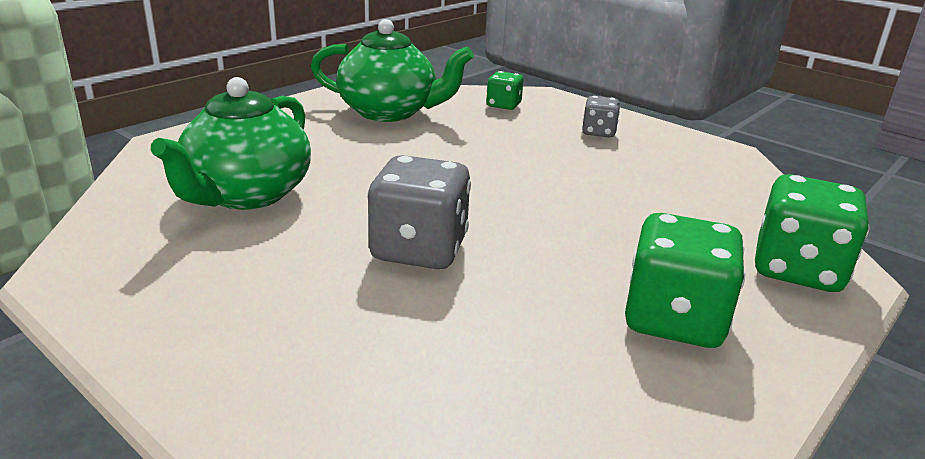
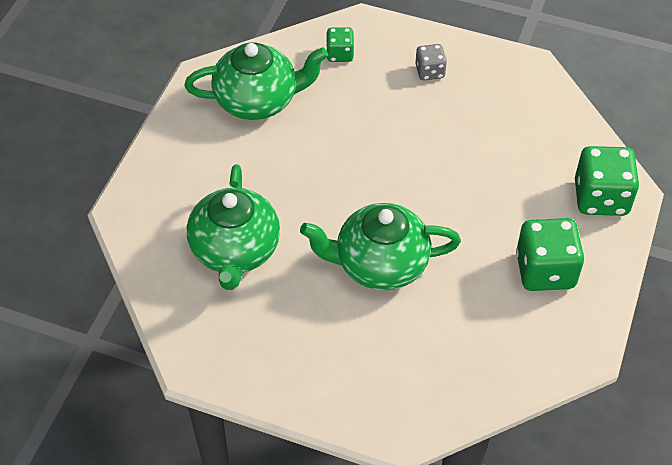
camera: 20 degrees left, 25 degrees up
grey dice [367,155,471,269] -> green teapot [300,203,461,290]

